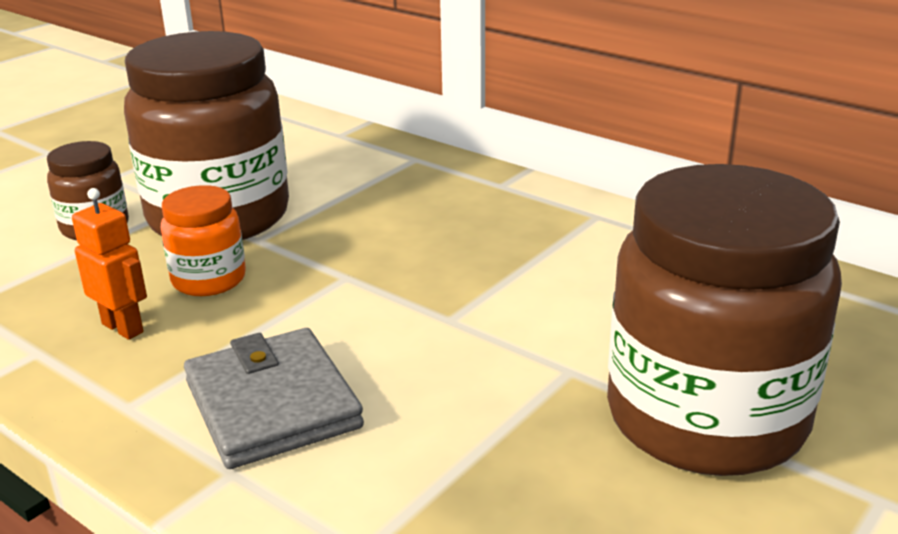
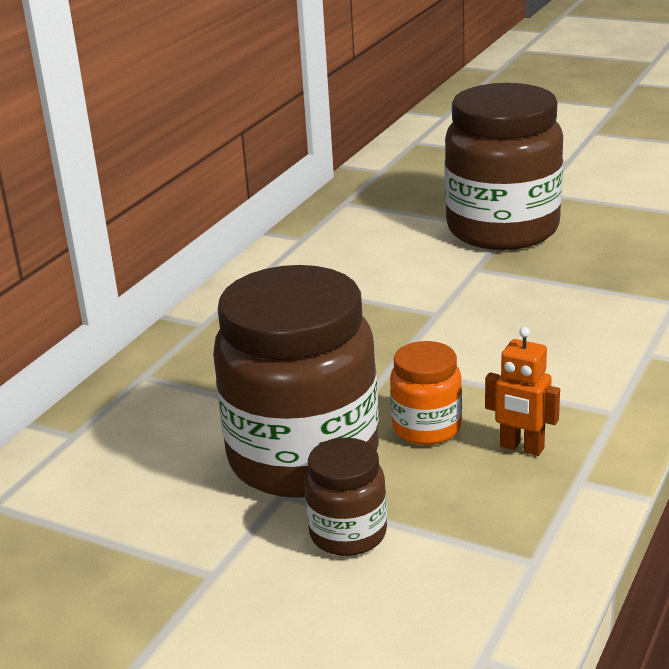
camera: 100 degrees left, 0 degrees up
orange robot [72,188,147,340] -> orange robot turned 90 degrees counterclockwise [485,327,560,456]
grey wallet [184,328,364,469] -> none

